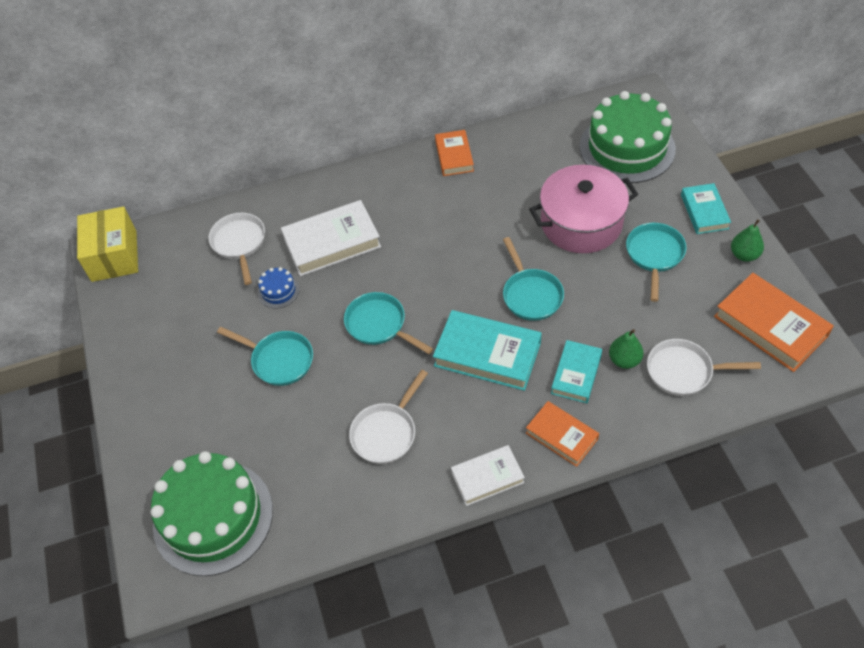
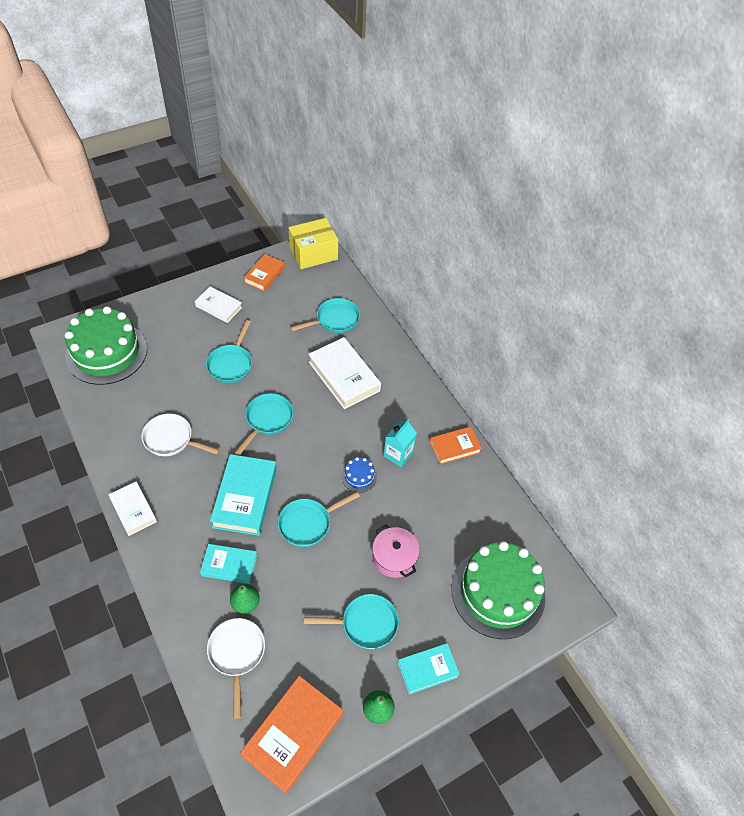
camera: 70 degrees right, 0 degrees up
white pan [209,213,265,285] -> turquoise pan [290,298,360,333]
blue cake [258,267,300,308] -> blue cake moved to [342,457,377,493]
orange book [526,401,599,467] -> orange book moved to [244,254,285,292]
pink pot [529,165,638,253] -> pink pot [372,524,420,578], size x0.59
none -> white book [195,286,242,323]
none -> turquoise carton [384,420,417,467]

